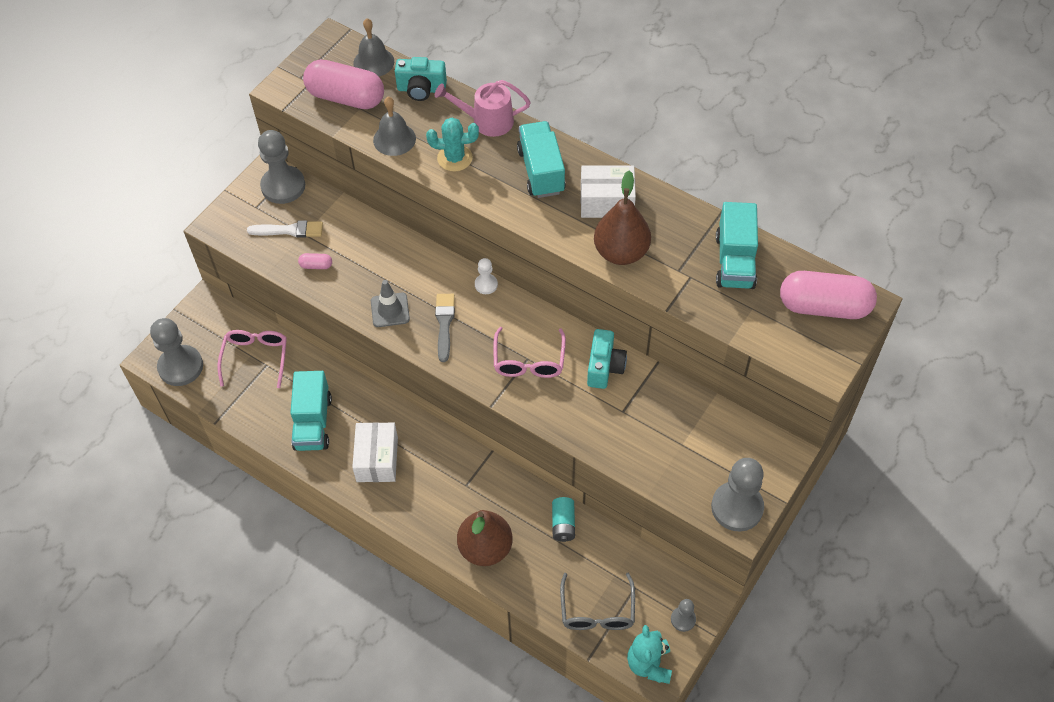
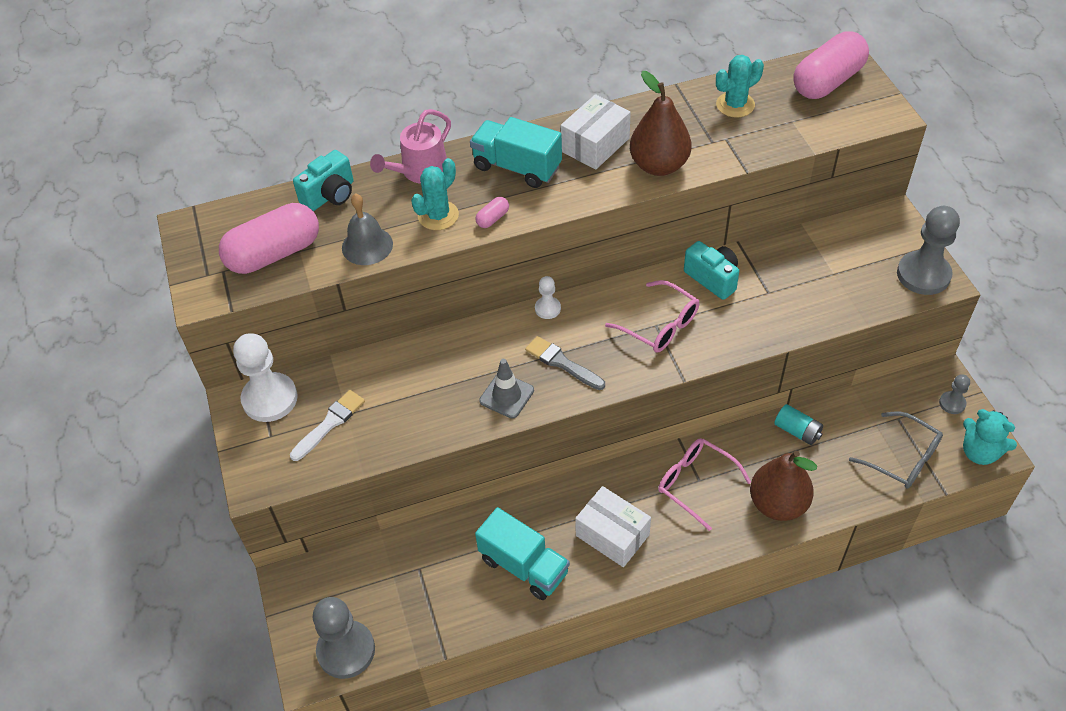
camera: 50 degrees left, 5 degrees down
pink glasses [218,330,287,388] -> pink glasses moved to [658,438,751,531]
grey pawn [258,130,305,204] -> white pawn [233,333,298,422]
pink capsule [298,253,332,269] -> pink capsule moved to [476,197,509,228]
grey bell [353,18,394,77] -> none
turquoise truck [716,202,758,289] -> turquoise cactus [716,55,764,117]

